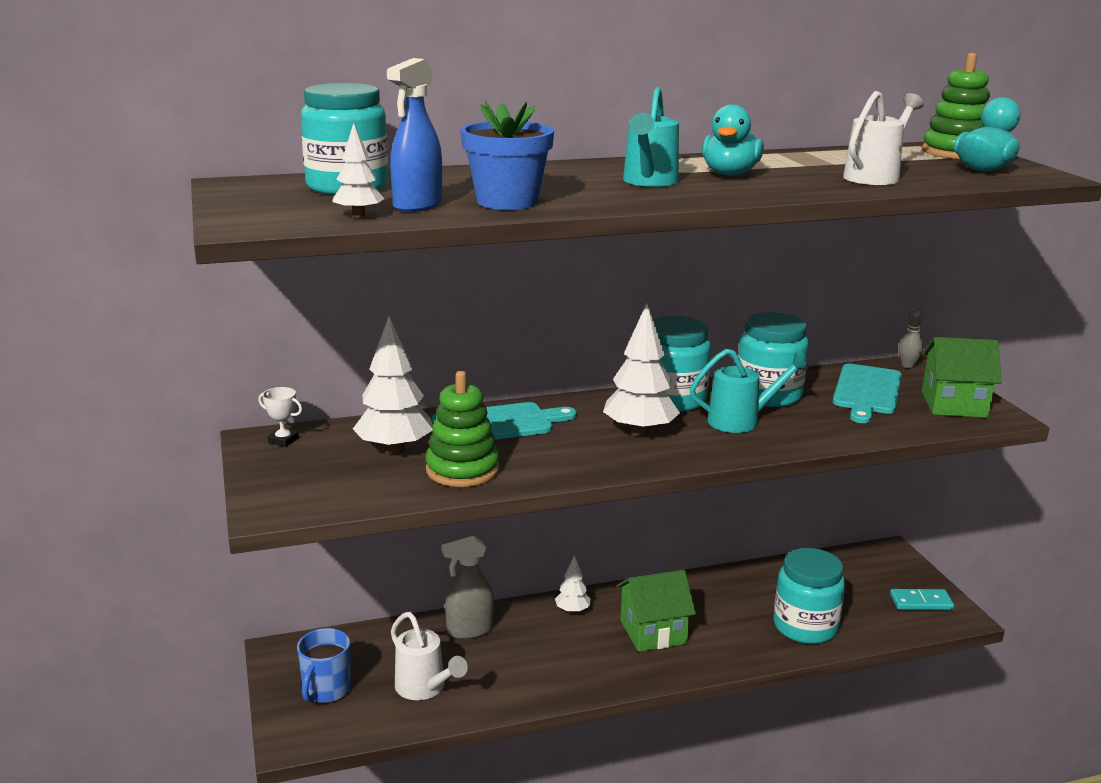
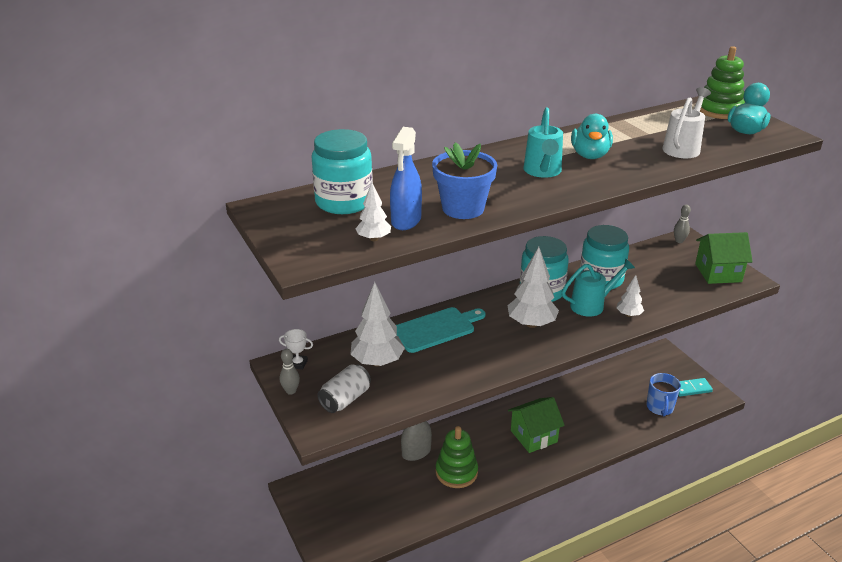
camera: 10 degrees left, 10 degrees up
blue mug [297,628,351,704] -> blue mug moved to [646,373,681,416]
white watering can [391,612,468,700] -> none
green stacking toy [425,371,499,487] -> green stacking toy moved to [436,426,478,488]
white tree [555,555,591,614] -> white tree moved to [616,275,644,317]
turquoise jar [774,548,845,644] -> none
turquoise cutting board [833,364,902,423] -> none
none -> grey bowling pin [280,349,300,395]
none -> white can [317,364,371,413]

